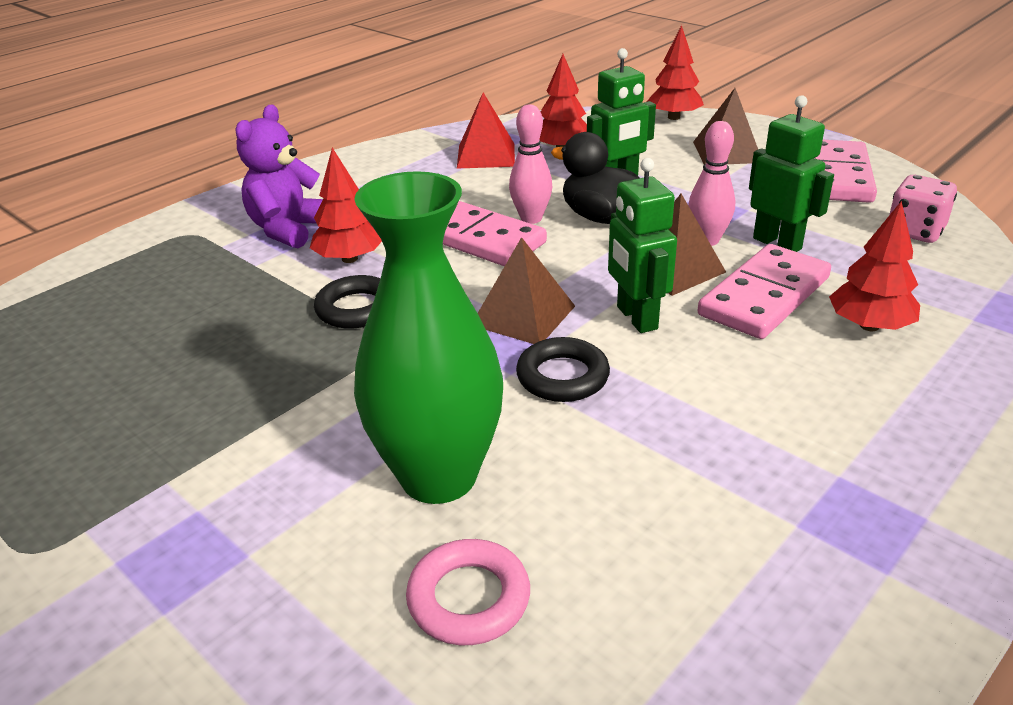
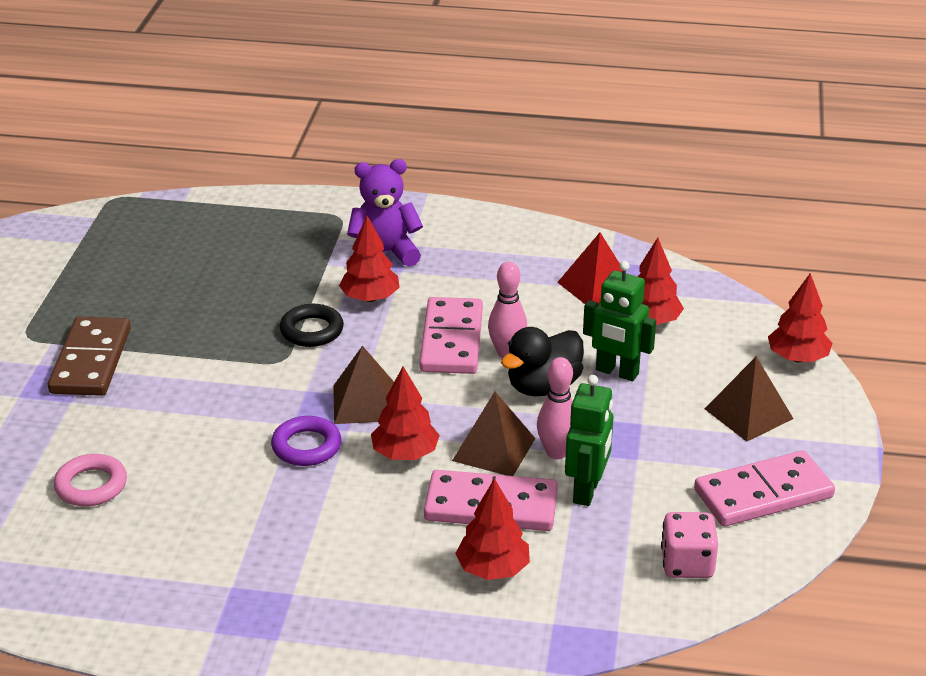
camera: 55 degrees right, 0 degrees up
green vase [354,171,503,504] -> none
black ring [516,337,610,402] -> purple ring [271,416,341,466]
black duck [551,132,639,224] -> black duck turned 135 degrees counterclockwise [501,327,584,397]
green robot [608,158,677,333] -> red tree [371,366,440,460]
none -> brown domino [48,316,131,396]

